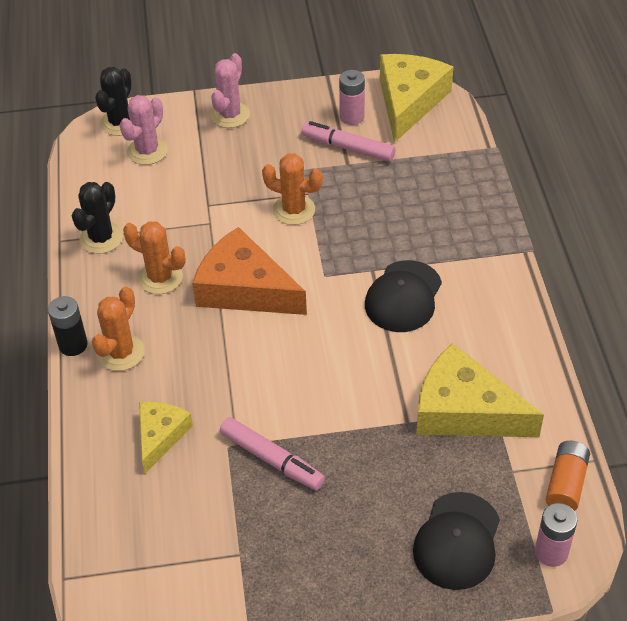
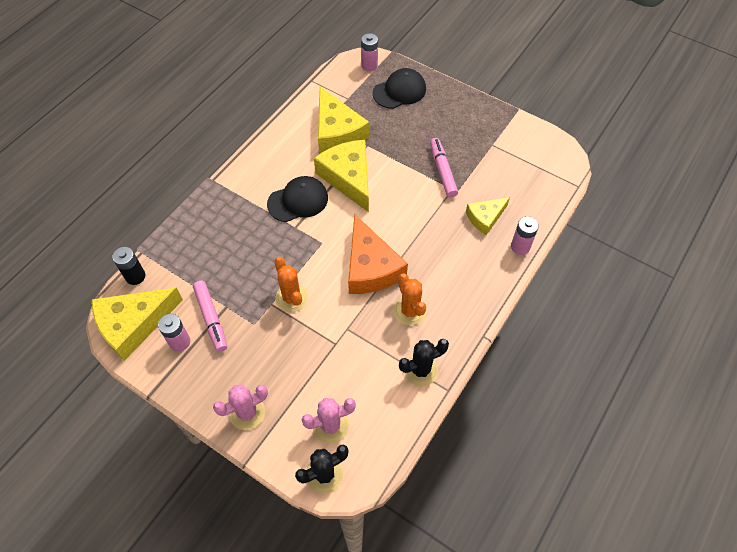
camera: 140 degrees left, 10 degrees up
black battery [48,296,88,356] -> black battery moved to [112,247,145,285]
orange cactus [92,287,145,371] -> none
orange battery [546,441,590,511] -> none
none -> yellow cheese [314,140,369,212]
none -> pink battery [511,216,539,255]

